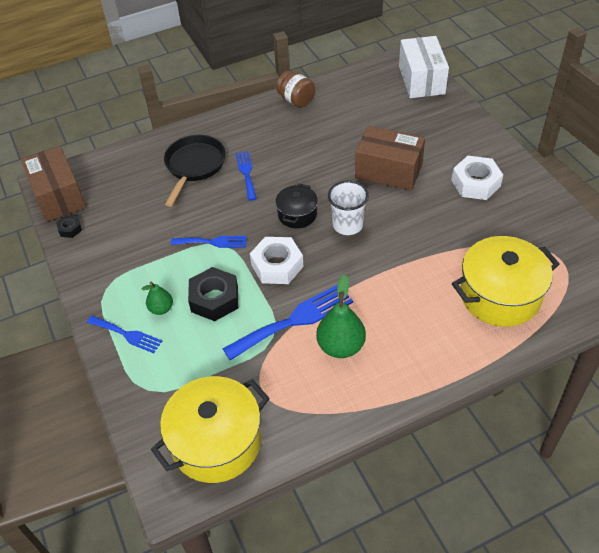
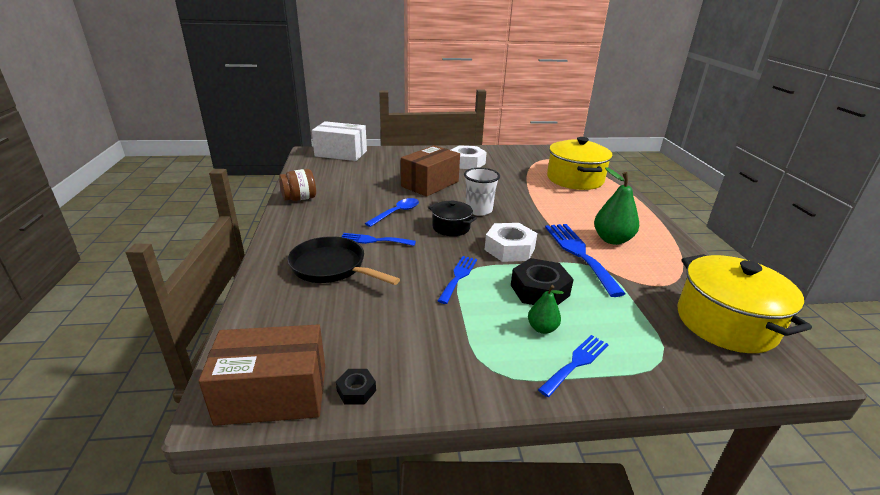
camera: 75 degrees left, 20 degrees down
none -> blue spoon [365,198,419,227]

